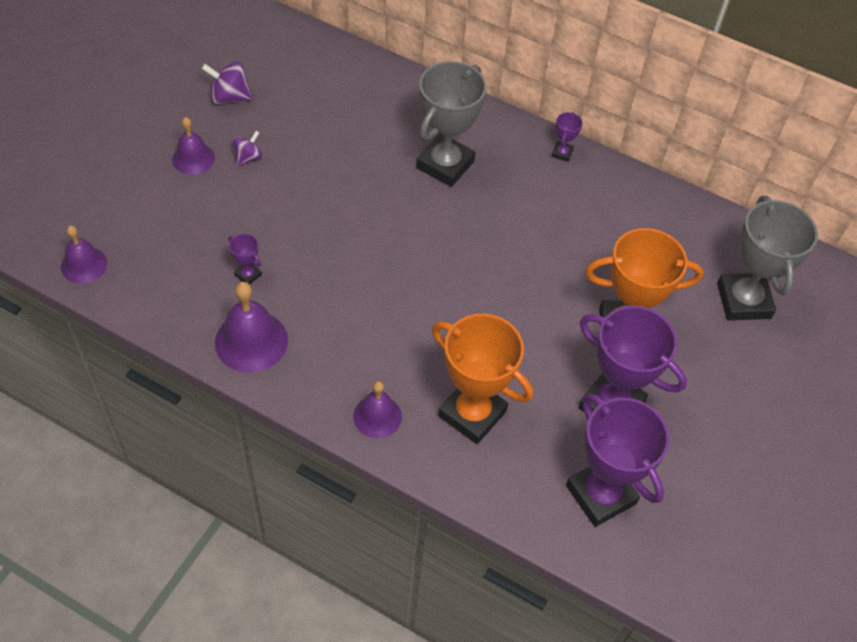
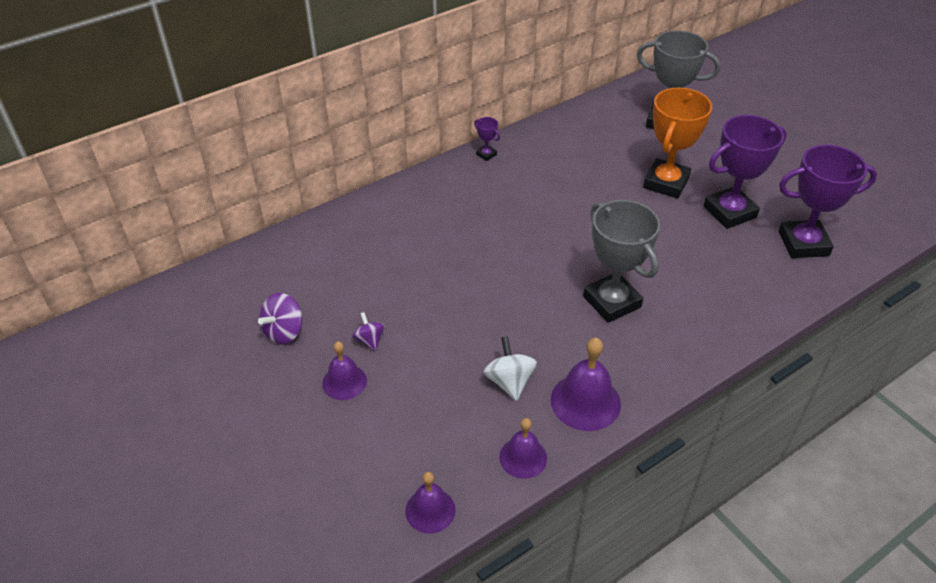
camera: 60 degrees left, 10 degrees down
purple trophy [228,234,262,285] -> white spinning top [484,336,537,401]
purple bell [353,381,402,438] -> purple bell moved to [499,418,547,479]
grey trophy [416,61,486,187] -> grey trophy moved to [583,200,660,323]
orange trophy [432,313,533,444] -> none

